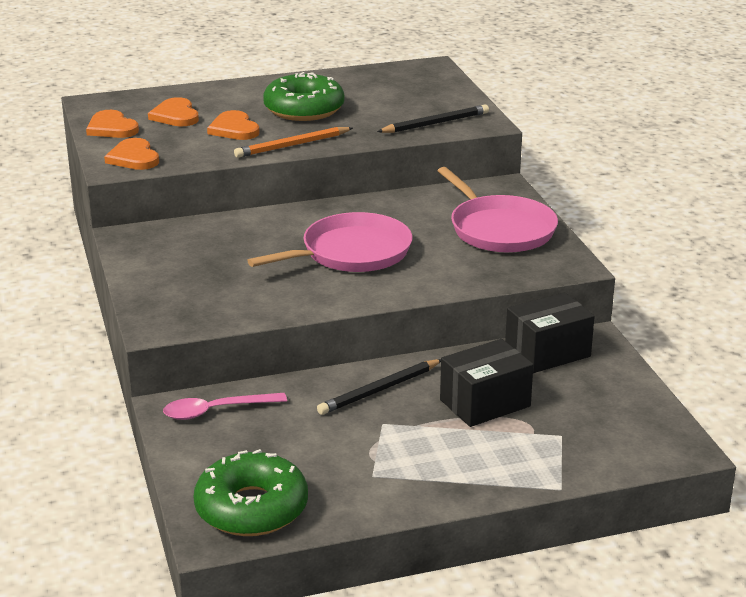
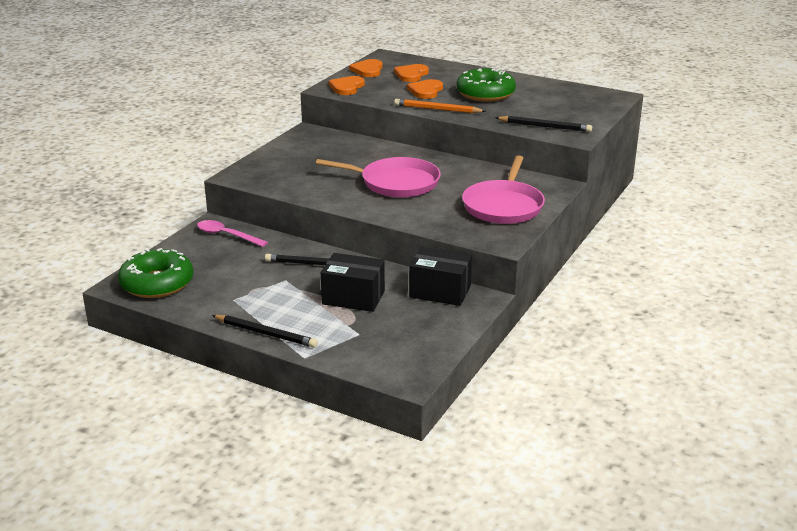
camera: 45 degrees right, 0 degrees up
none -> black pencil [212,315,318,348]

